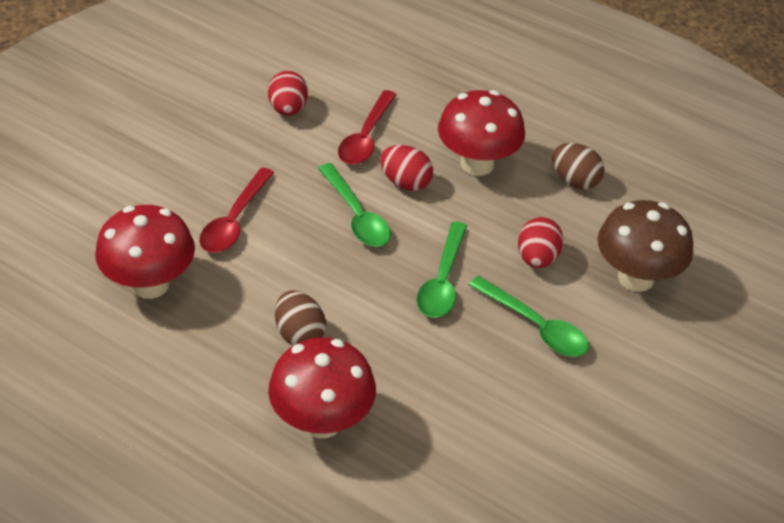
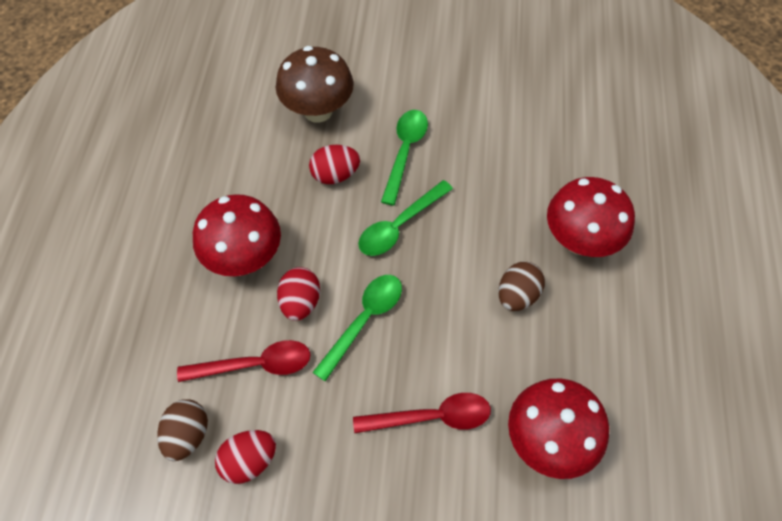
camera: 115 degrees left, 15 degrees up
green spoon [417,222,467,318] -> green spoon turned 150 degrees clockwise [358,180,453,256]
brown egg [552,143,605,189] -> brown egg moved to [157,399,208,461]

